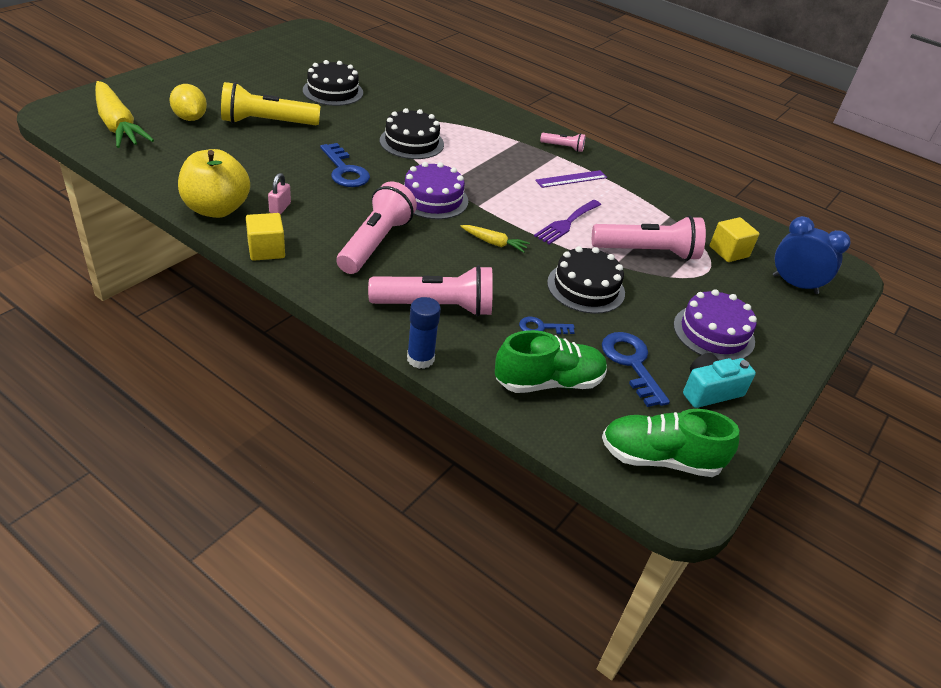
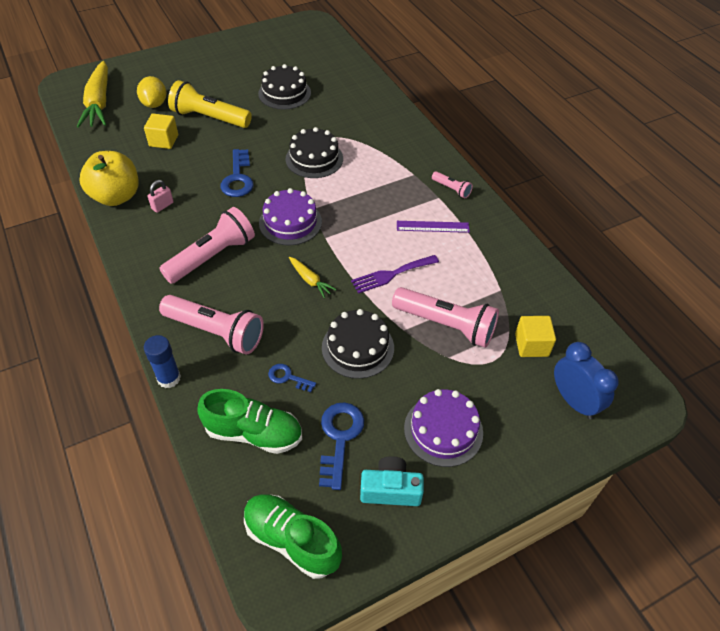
camera: 30 degrees right, 10 degrees up
yellow cube [246,213,285,261] -> yellow cube moved to [144,114,178,149]

